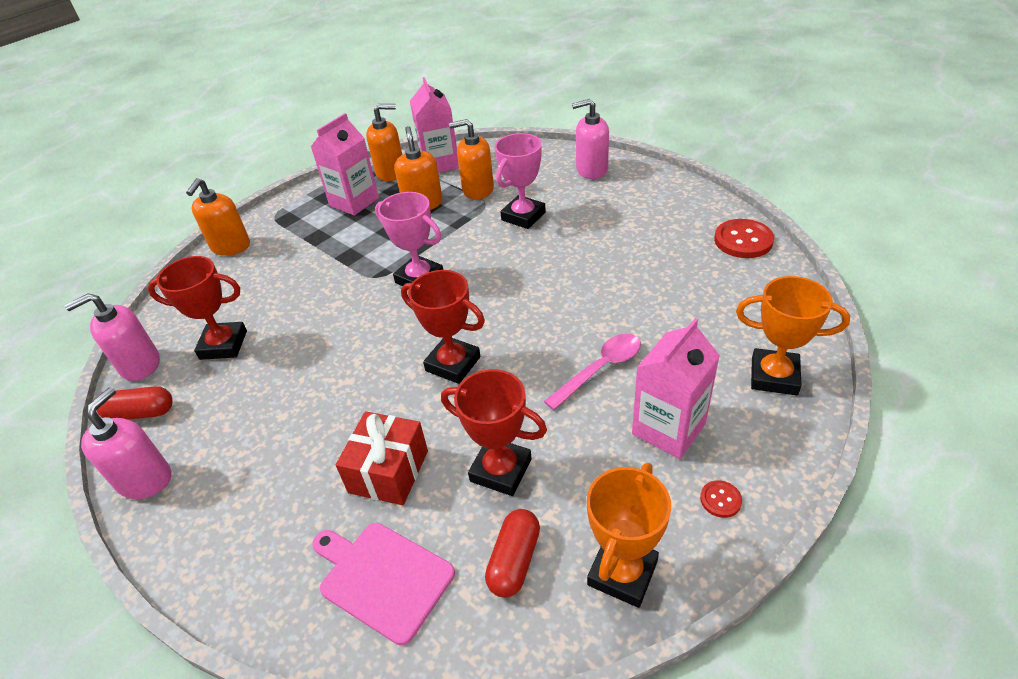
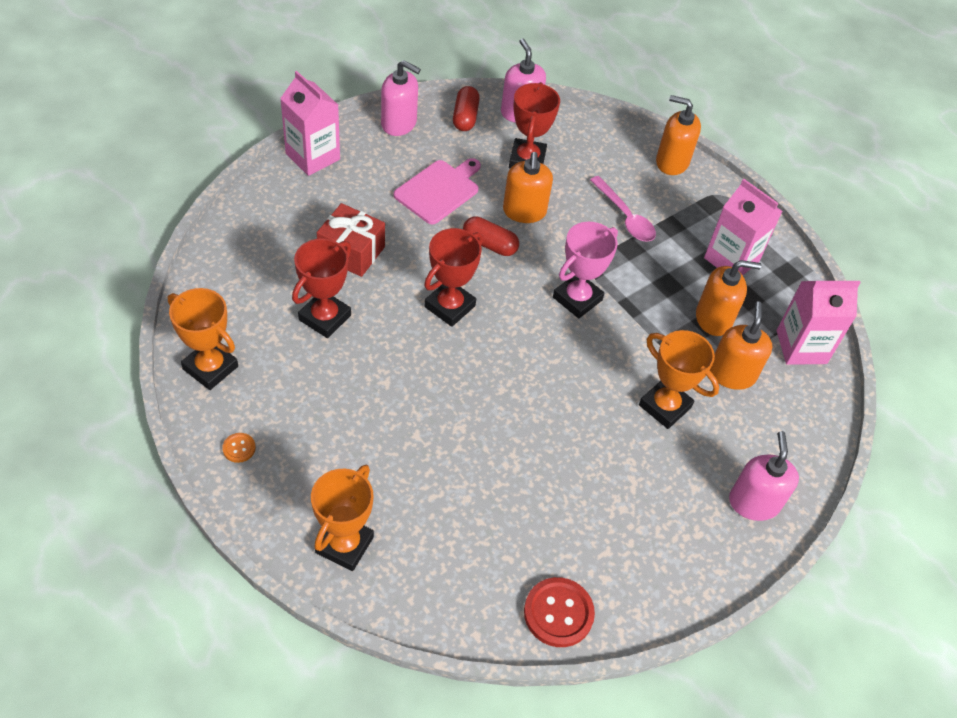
camera: 90 degrees right, 10 degrees up
pink cutting board [312,523,455,645] -> pink cutting board moved to [394,158,481,225]
orange soap dispenser [366,104,402,181] -> orange soap dispenser moved to [503,152,553,223]
red capsule [485,509,540,598] -> red capsule moved to [463,216,519,256]
pink trophy [495,133,546,229] -> orange trophy [639,330,719,429]
pink spoon [544,334,641,410] -> pink spoon moved to [590,176,656,242]
pink carton [632,318,720,459] -> pink carton moved to [280,71,340,176]
red button [700,480,742,518] -> orange button [222,433,256,463]

